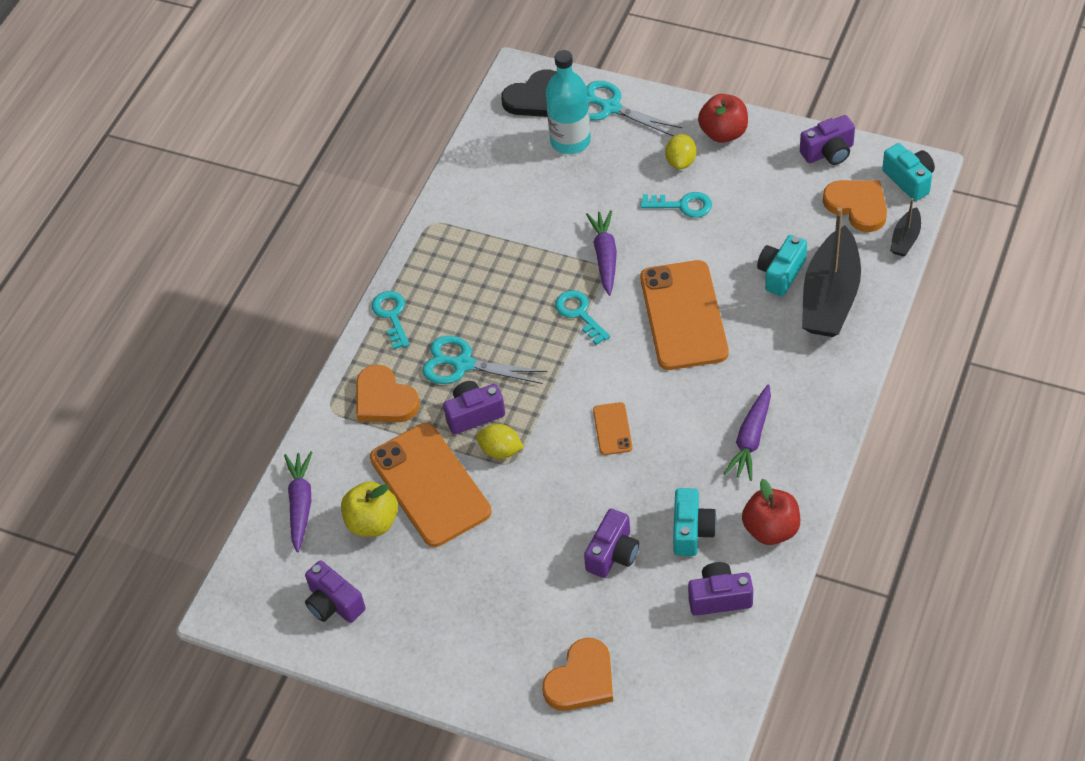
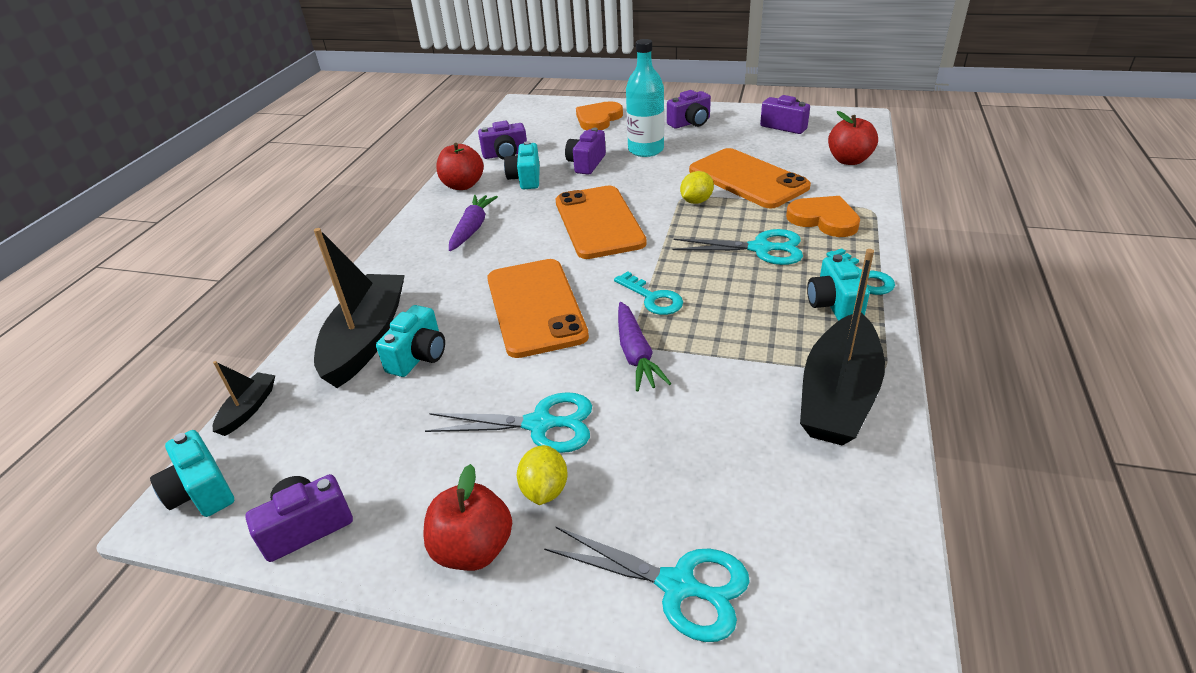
camera: 170 degrees right, 15 degrees down
purple carrot [284,451,313,552] -> red apple [828,111,878,165]
yellow apple [341,481,398,537] -> none
purple camera [443,381,505,435] -> purple camera moved to [667,90,711,129]
yellow lemon [476,424,524,459] -> yellow lemon turned 60 degrees counterclockwise [680,171,714,204]
black heart [501,69,557,117] -> none
turquoise bottle [546,50,591,154] -> turquoise bottle moved to [626,39,664,157]
orange phone [593,402,632,455] -> orange phone [556,185,647,259], size x2.23
turquoise key [640,192,712,218] -> turquoise scissors [425,392,592,453]
orange heart [823,180,887,232] -> none
none -> black boat [800,249,885,446]
none -> turquoise camera [807,254,869,321]

